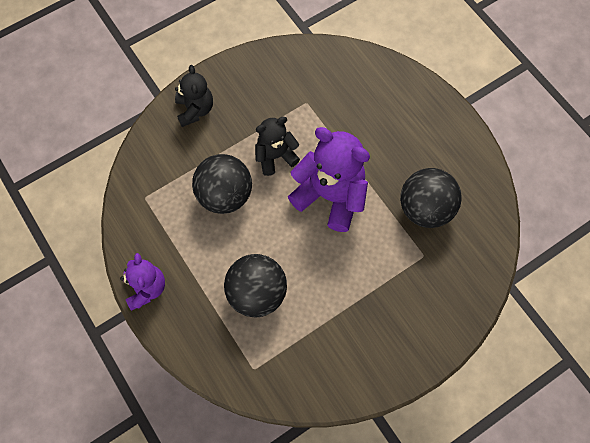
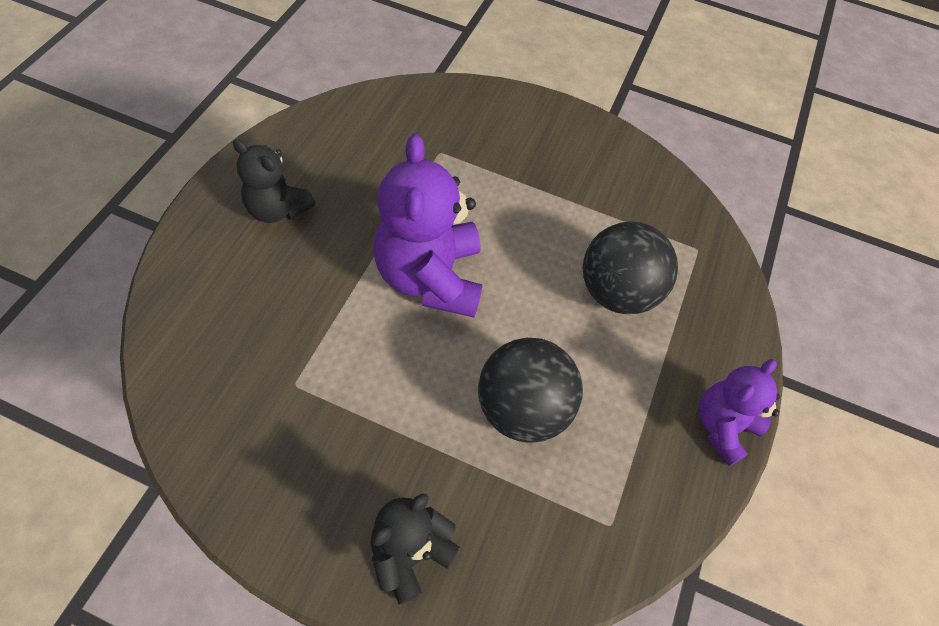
camera: 130 degrees left, 10 degrees down
black teddy bear [255,117,300,176] -> black teddy bear moved to [233,139,315,223]
black ball [400,168,462,228] -> none

